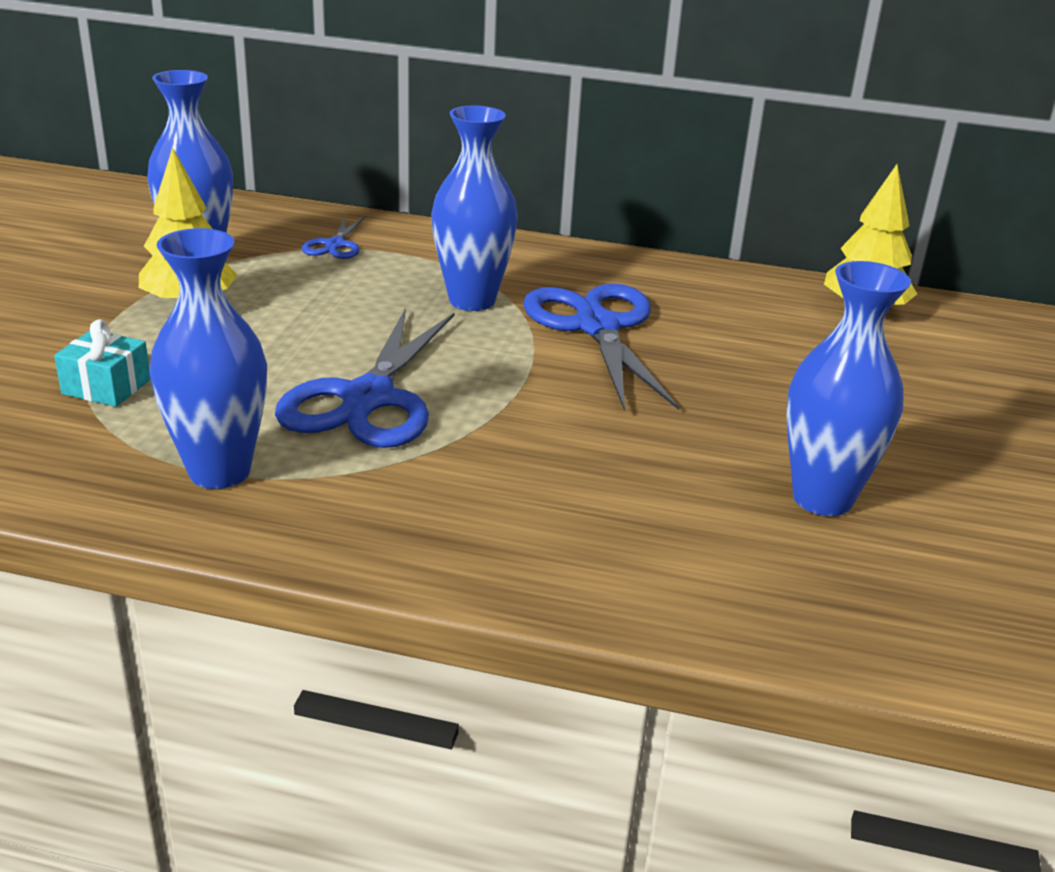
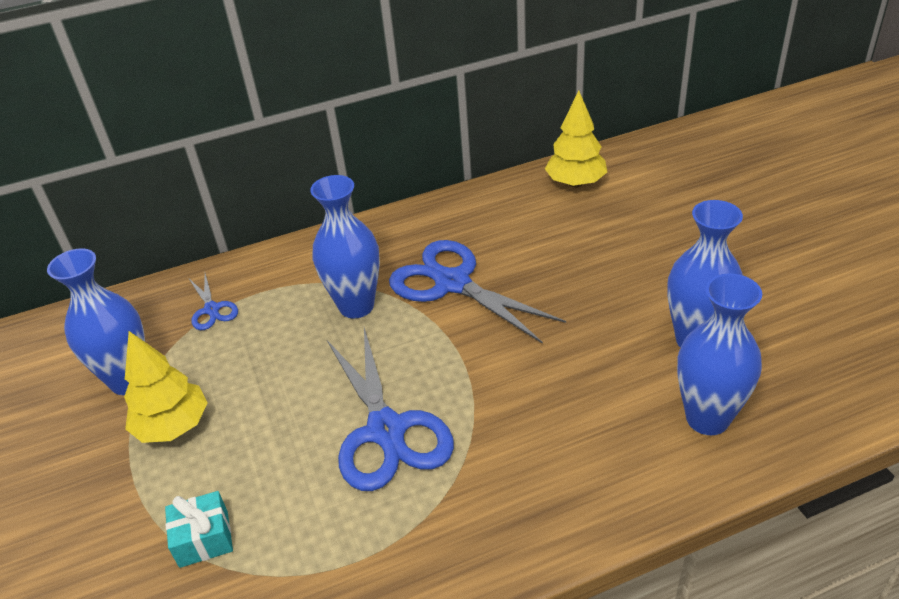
camera: 30 degrees left, 10 degrees up
blue vase [149,228,267,489] -> blue vase moved to [677,273,762,435]

